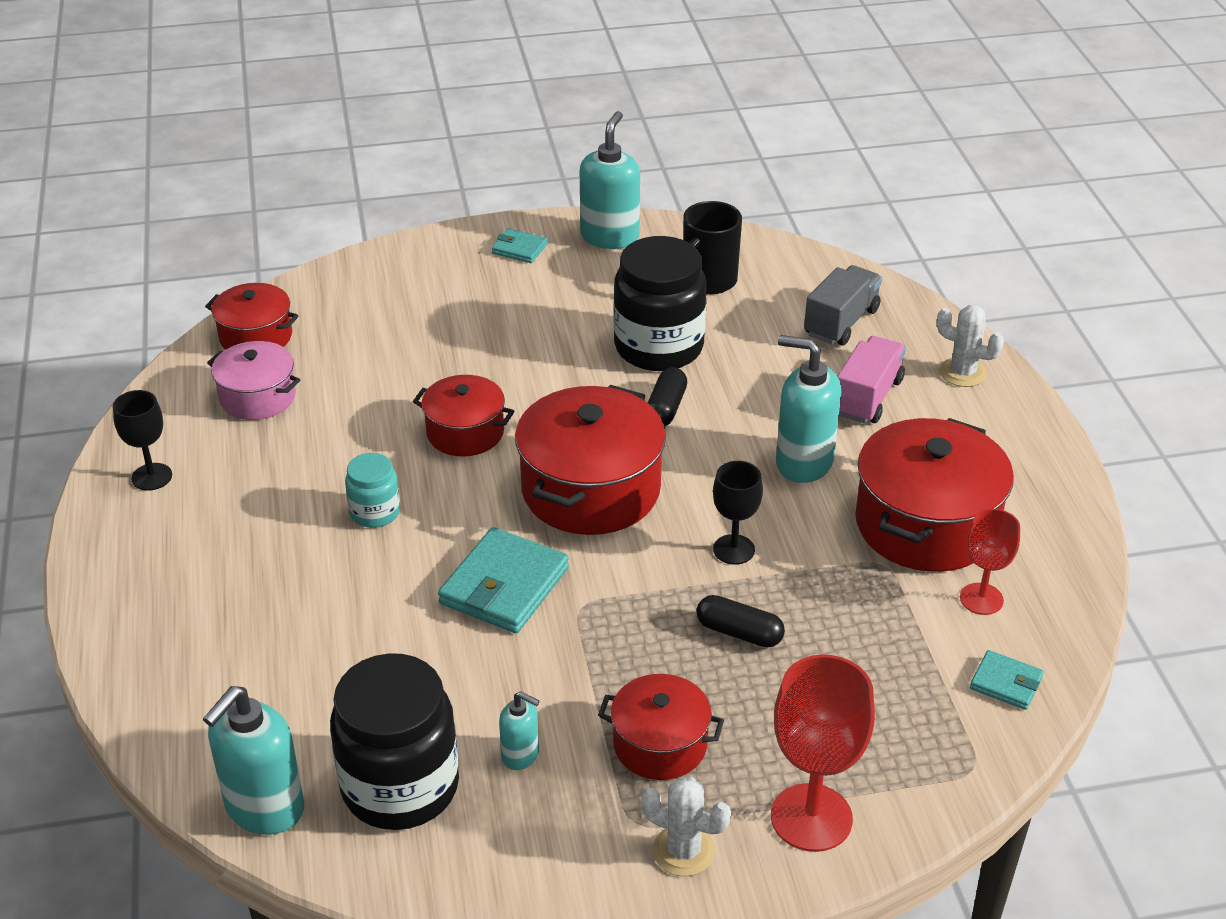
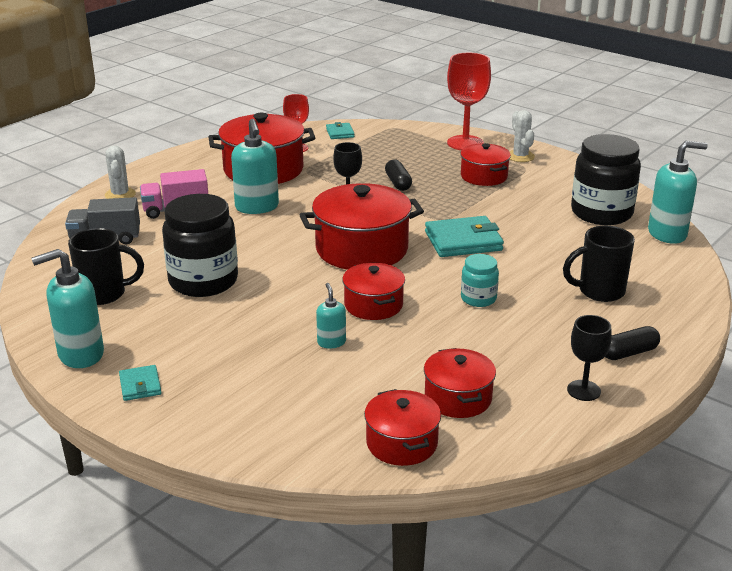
camera: 130 degrees left, 10 degrees down
pink pot [207,341,300,420] -> red pot [424,348,496,418]
turquoise soap dispenser [499,691,539,770] -> turquoise soap dispenser moved to [316,283,346,348]
black capsule [648,367,687,427] -> black capsule moved to [605,326,660,360]
none -> black mug [563,226,635,302]

